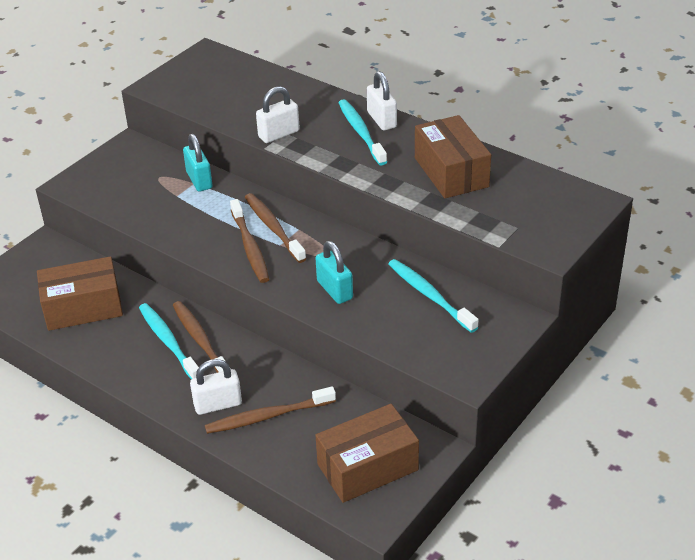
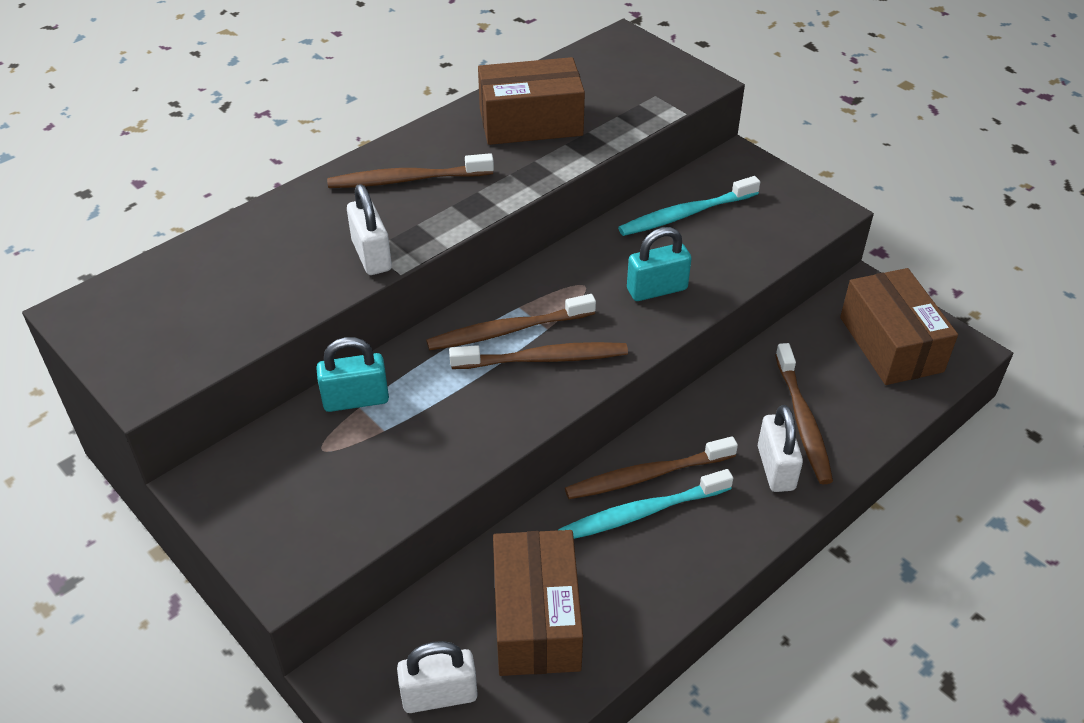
camera: 80 degrees left, 5 degrees up
turquoise toothbrush [338,99,387,166] -> brown toothbrush [327,153,494,188]
white padlock [367,71,397,130] -> white padlock moved to [397,641,478,713]

